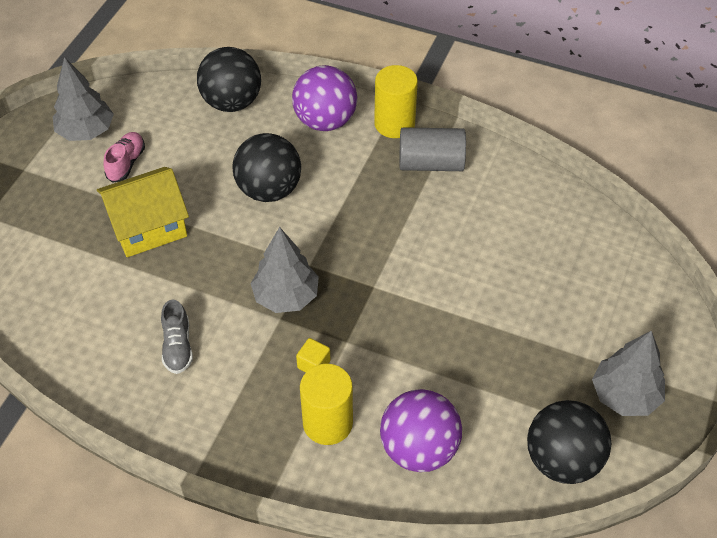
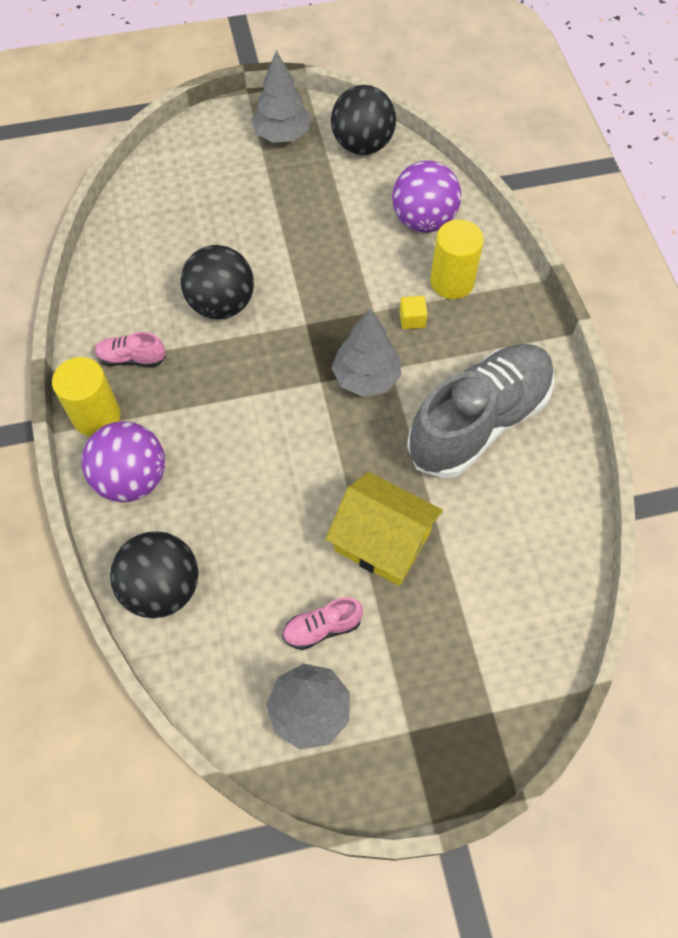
camera: 125 degrees left, 10 degrees up
grey shoe [161,300,193,374] -> grey shoe [407,344,554,478], size x2.48
black ball [232,133,301,202] -> black ball moved to [181,245,254,319]
grey cylinder [399,127,466,171] -> pink shoe [95,332,166,367]

